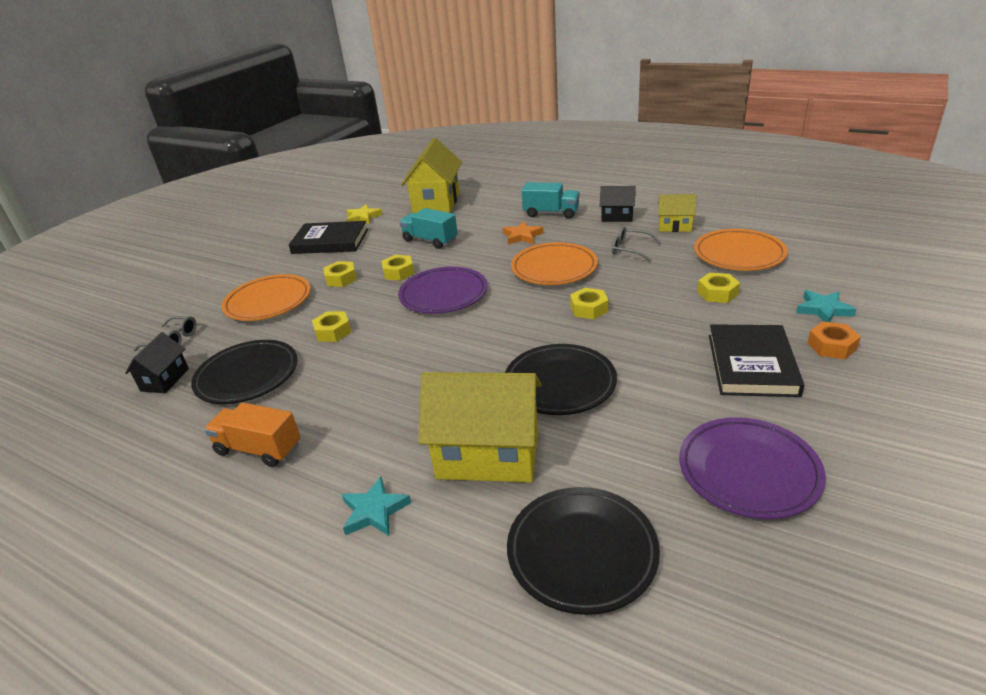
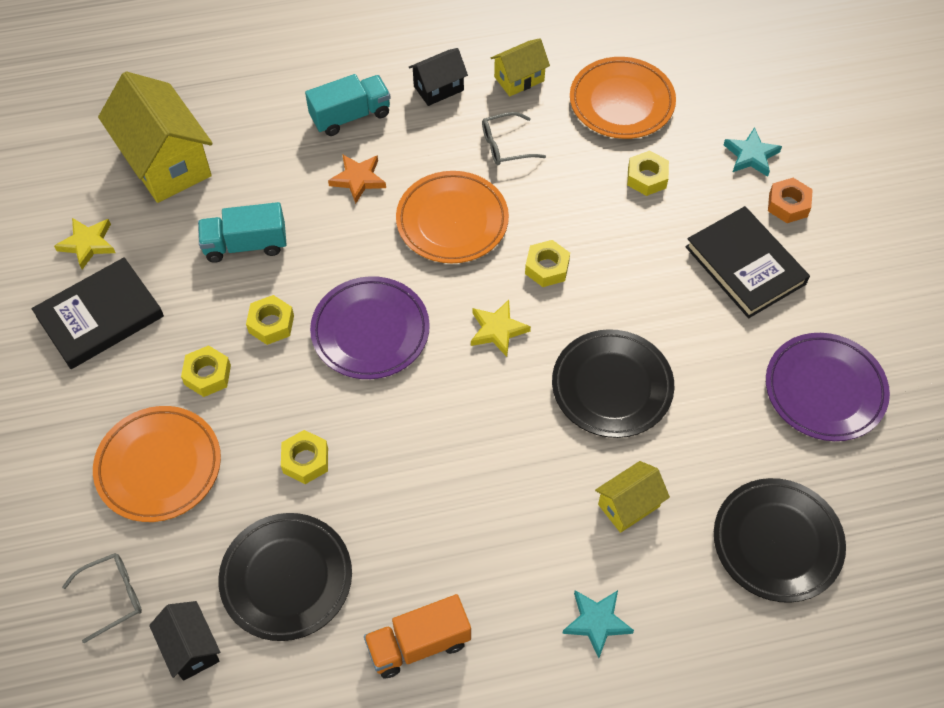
camera: 45 degrees left, 25 degrees up
yellow house [418,372,542,482] -> yellow house [595,461,670,533], size x0.52
none -> yellow star [471,300,531,357]

